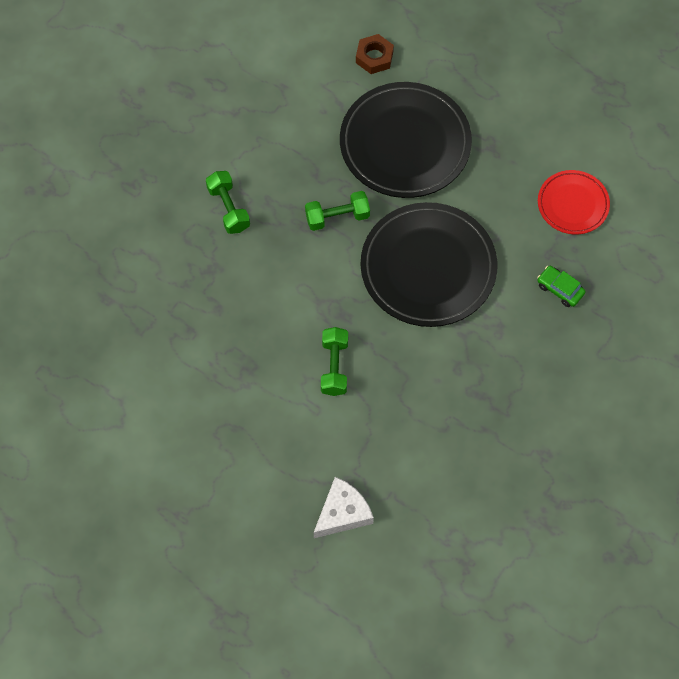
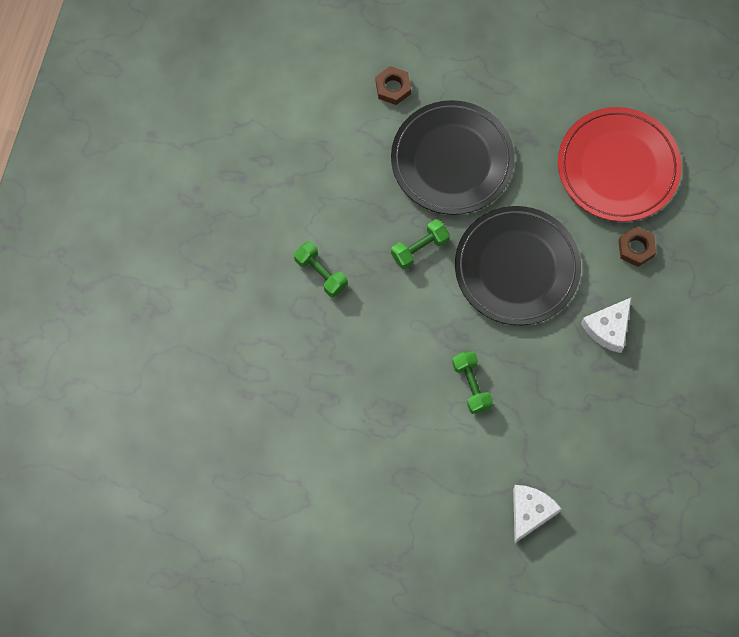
camera: 20 degrees left, 5 degrees up
green car [537,266,586,307] -> brown nut [618,226,656,267]
red plate [538,170,610,235] -> red plate [558,107,682,222], size x1.86
none -> white cheese [581,298,631,353]

